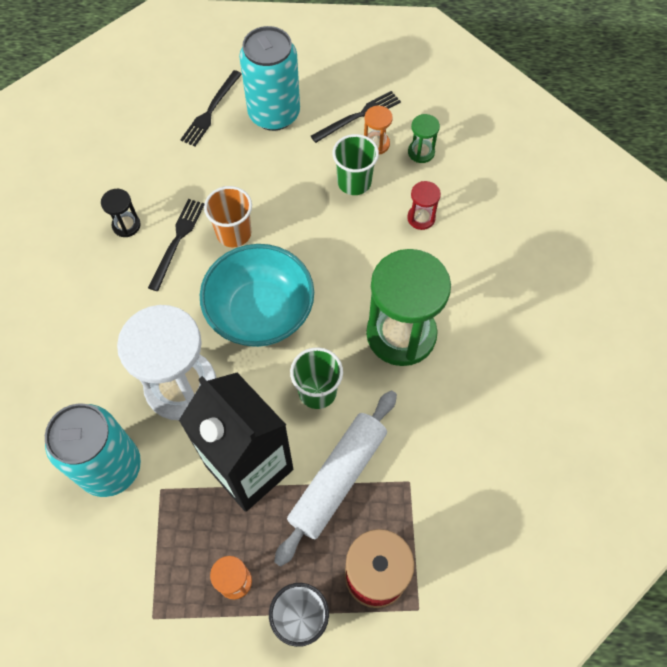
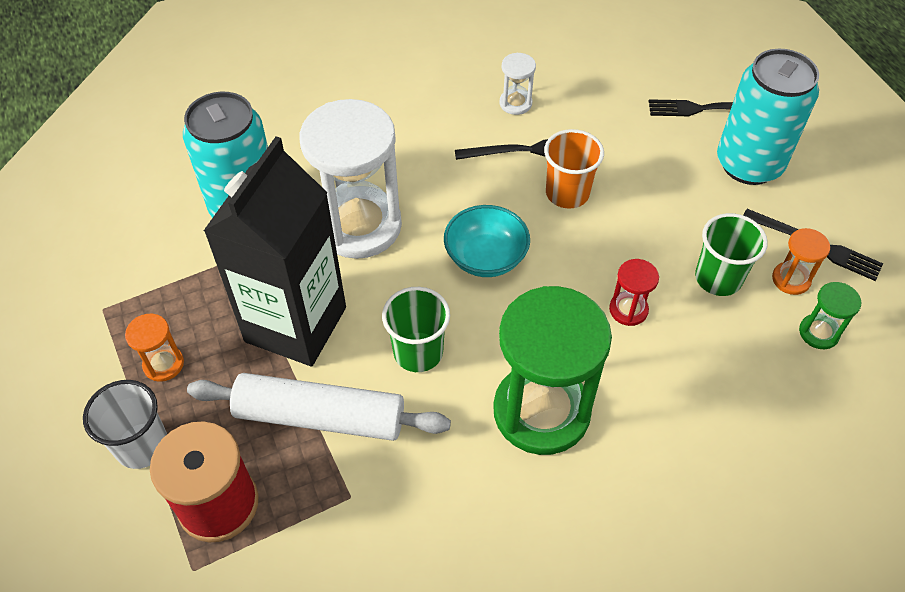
camera: 65 degrees right, 10 degrees down
black hourglass [101,189,141,237] -> white hourglass [500,53,536,115]
turquoise bowl [200,244,314,347] -> turquoise bowl [444,205,530,277], size x0.61
red hourglass [407,181,441,230] -> red hourglass moved to [609,259,659,326]

